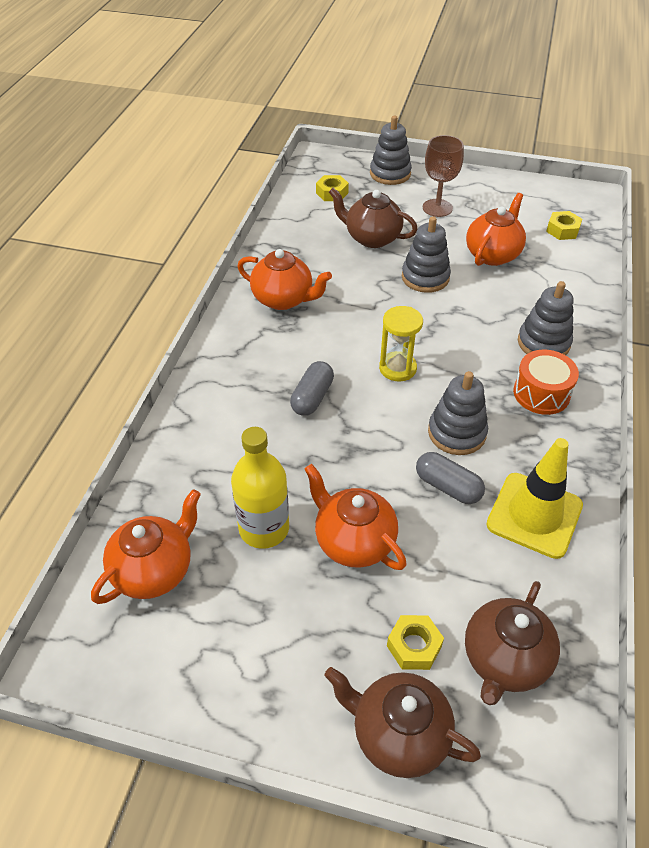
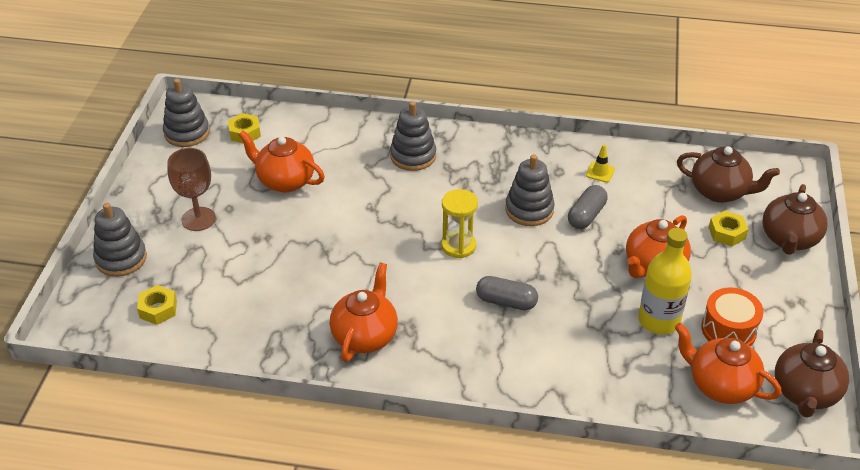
camera: 95 degrees left, 5 degrees down
brown teapot [329,188,418,248] -> brown teapot moved to [775,329,849,418]
grey stacking toy [402,216,451,293] -> grey stacking toy moved to [163,79,210,147]
yellow traffic cone [486,438,583,559] -> yellow traffic cone [586,144,615,183], size x0.42
orange drum [513,350,579,415] -> orange drum moved to [701,288,764,346]

